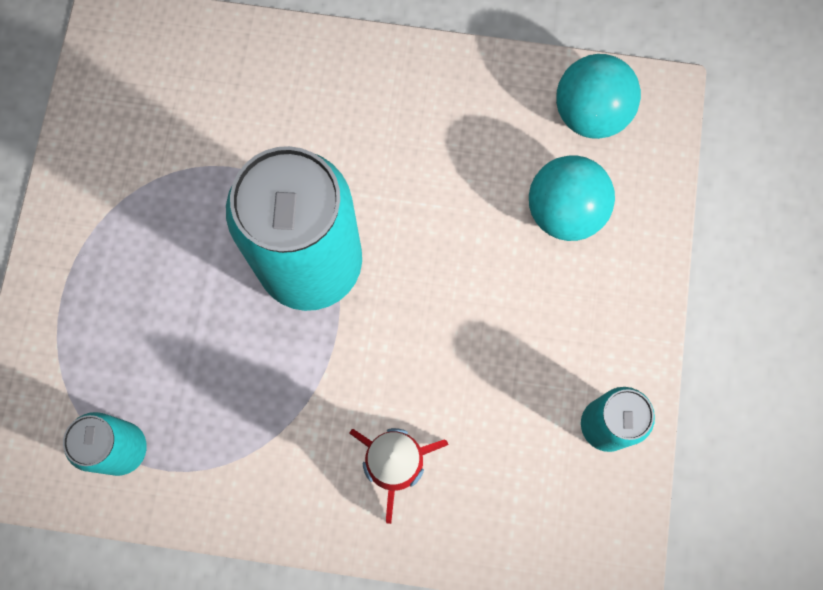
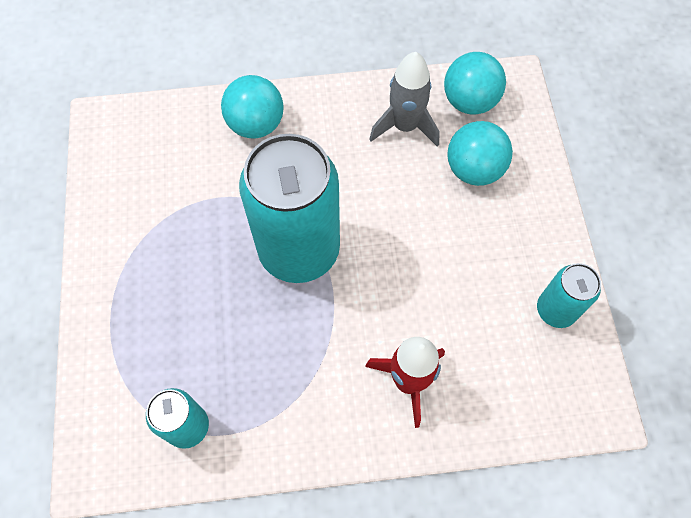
camera: 15 degrees left, 10 degrees down
none -> turquoise ball [221,75,284,138]
none -> grey rocket [369,52,440,147]

